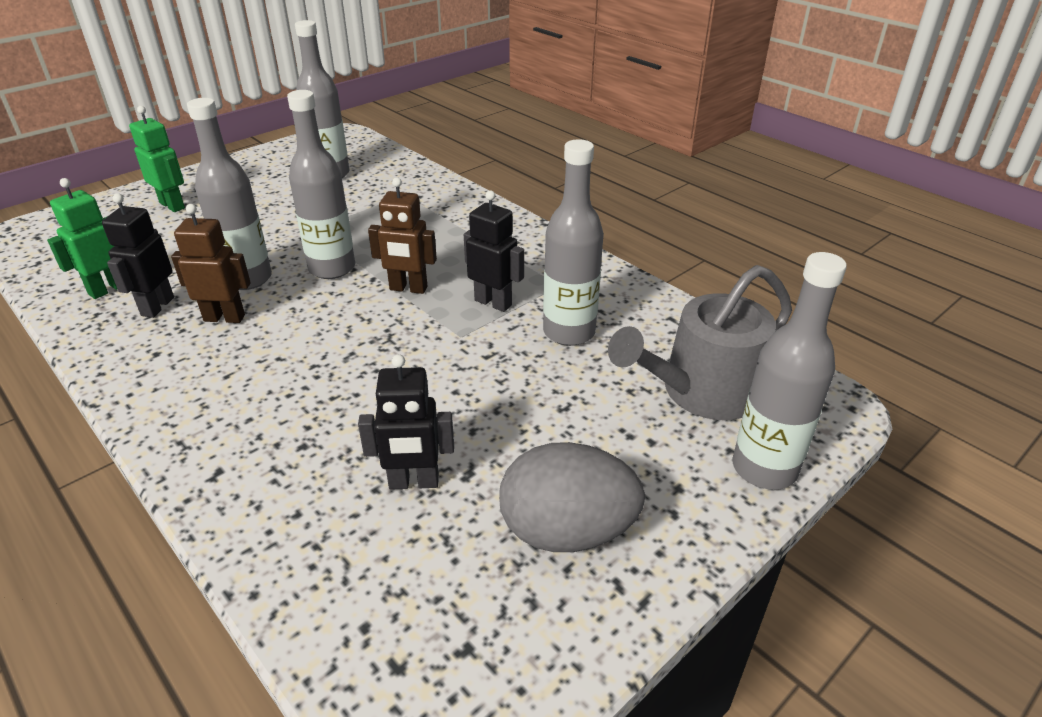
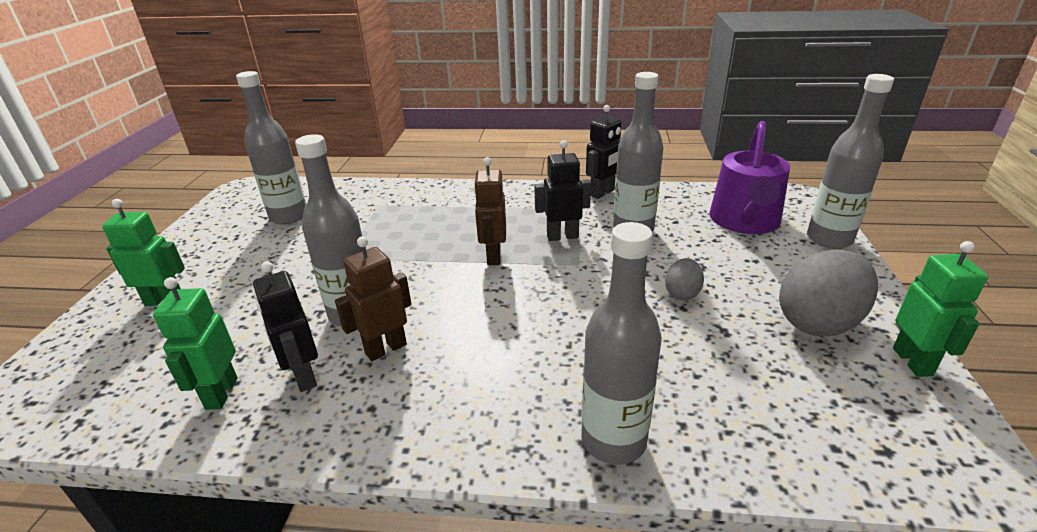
camera: 40 degrees left, 5 degrees down
grey bottle [287,90,355,279] -> grey bottle moved to [582,222,662,465]
black robot [358,354,454,490] -> black robot moved to [586,105,622,199]
brown robot [368,177,437,294] -> brown robot turned 120 degrees clockwise [474,157,506,265]
grey watering can [608,265,792,420] -> purple watering can [709,121,790,234]
none -> grey egg [665,258,704,300]
none -> green robot [893,241,988,377]

